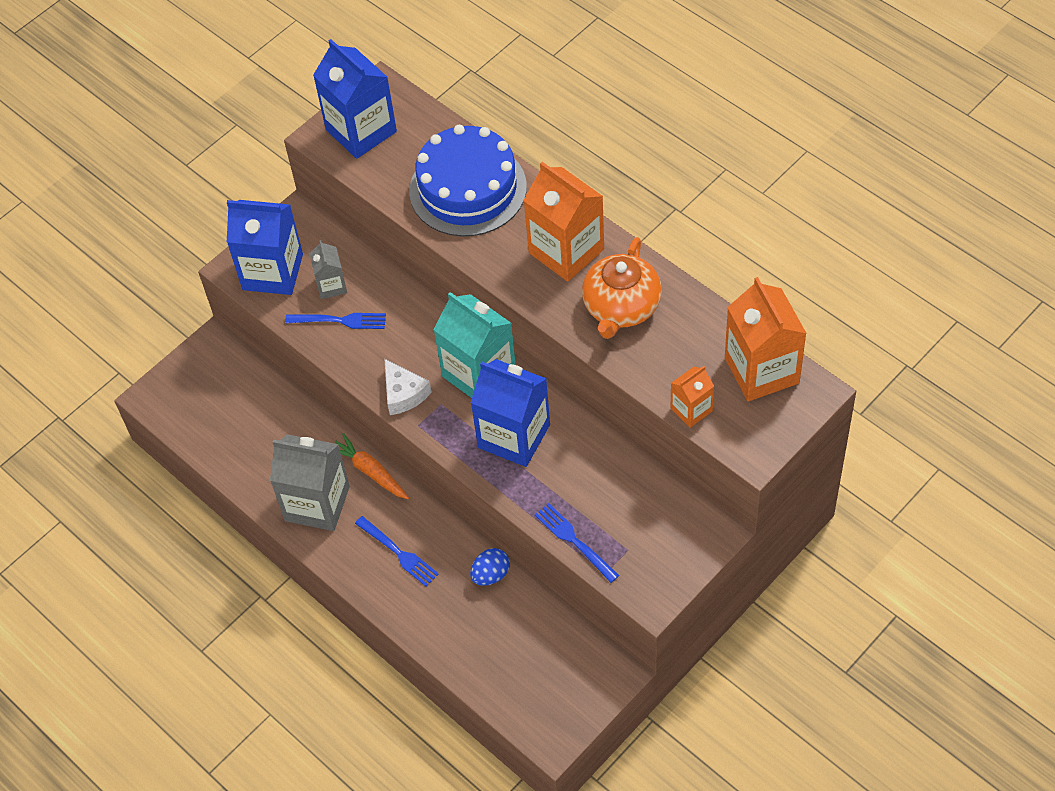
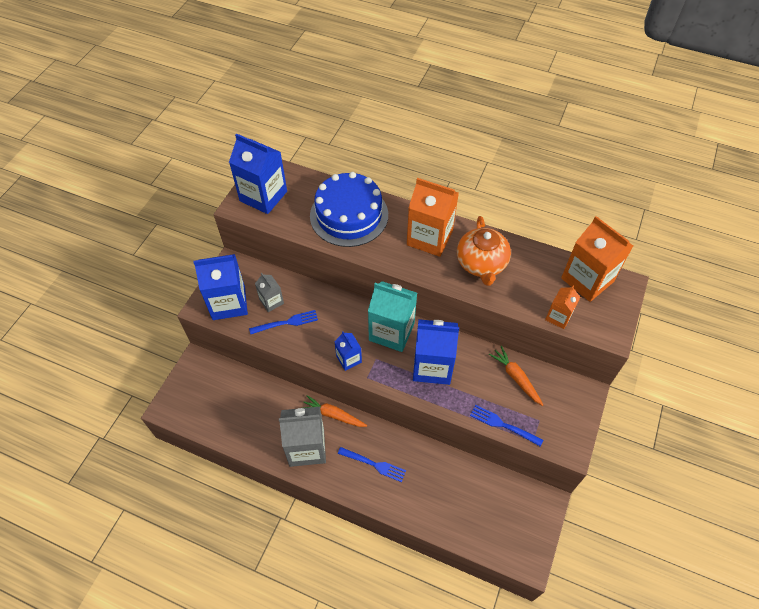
camera: 25 degrees left, 0 degrees up
white cheese [384,359,431,415] -> blue carton [334,331,362,371]
blue egg [470,548,510,586] -> none
none -> orange carrot [489,346,543,406]

